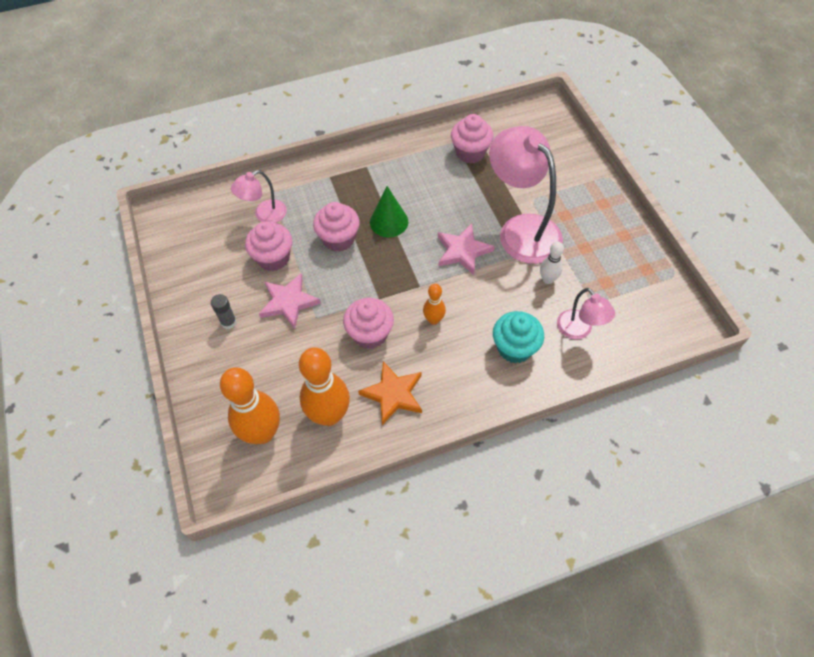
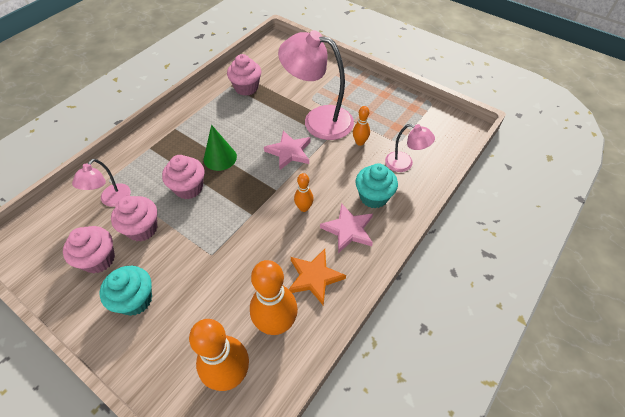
camera: 35 degrees left, 5 degrees down
grey glue stick [211,294,237,329] -> turquoise cupcake [100,266,152,316]
pink star [259,274,321,329] -> pink star moved to [320,203,373,253]
pink cupcake [343,298,394,349] -> pink cupcake moved to [63,226,115,273]
white bowling pin [540,242,564,284] -> orange bowling pin [353,106,370,146]

